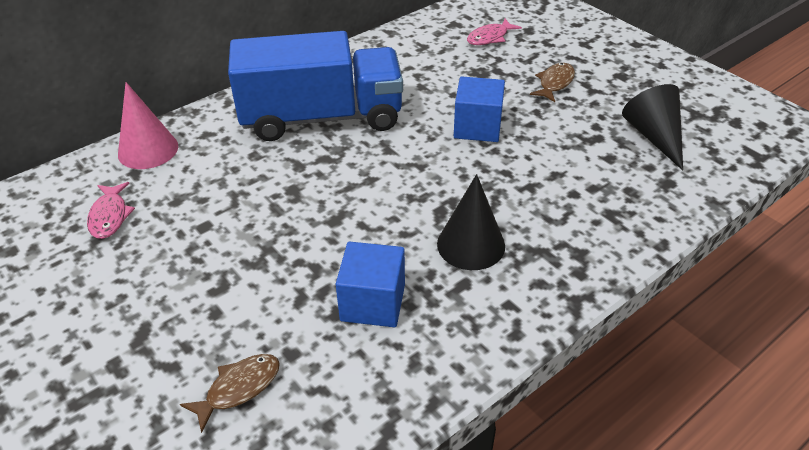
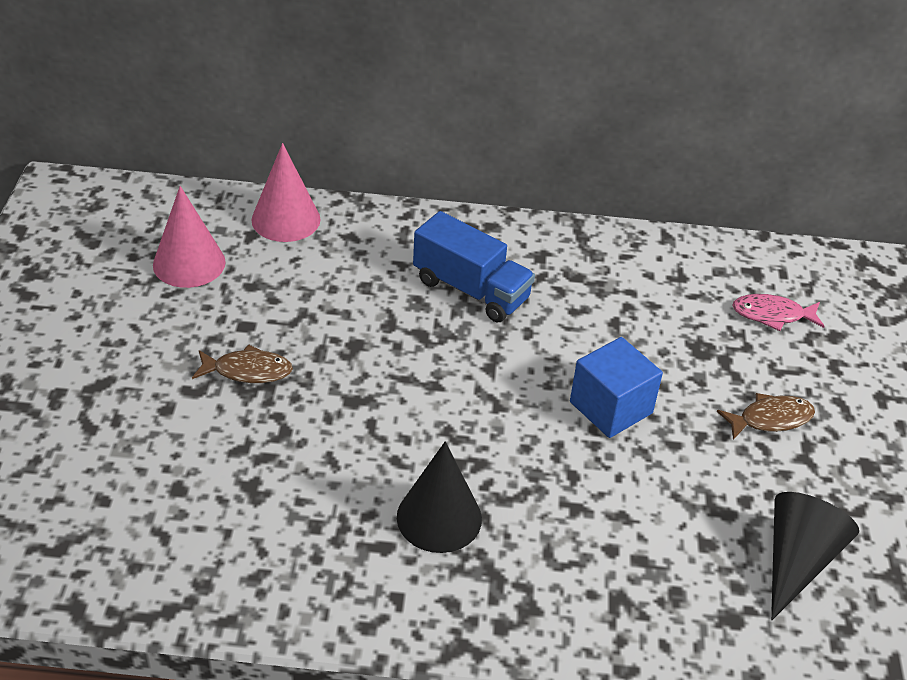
camera: 40 degrees right, 0 degrees up
pink fish [87,182,135,239] -> pink cone [153,186,226,288]
brown fish [180,354,280,433] -> brown fish moved to [192,344,293,383]
blue truck [228,31,403,141] -> blue truck [413,211,535,322], size x0.58
blue cube [336,241,405,327] -> none

